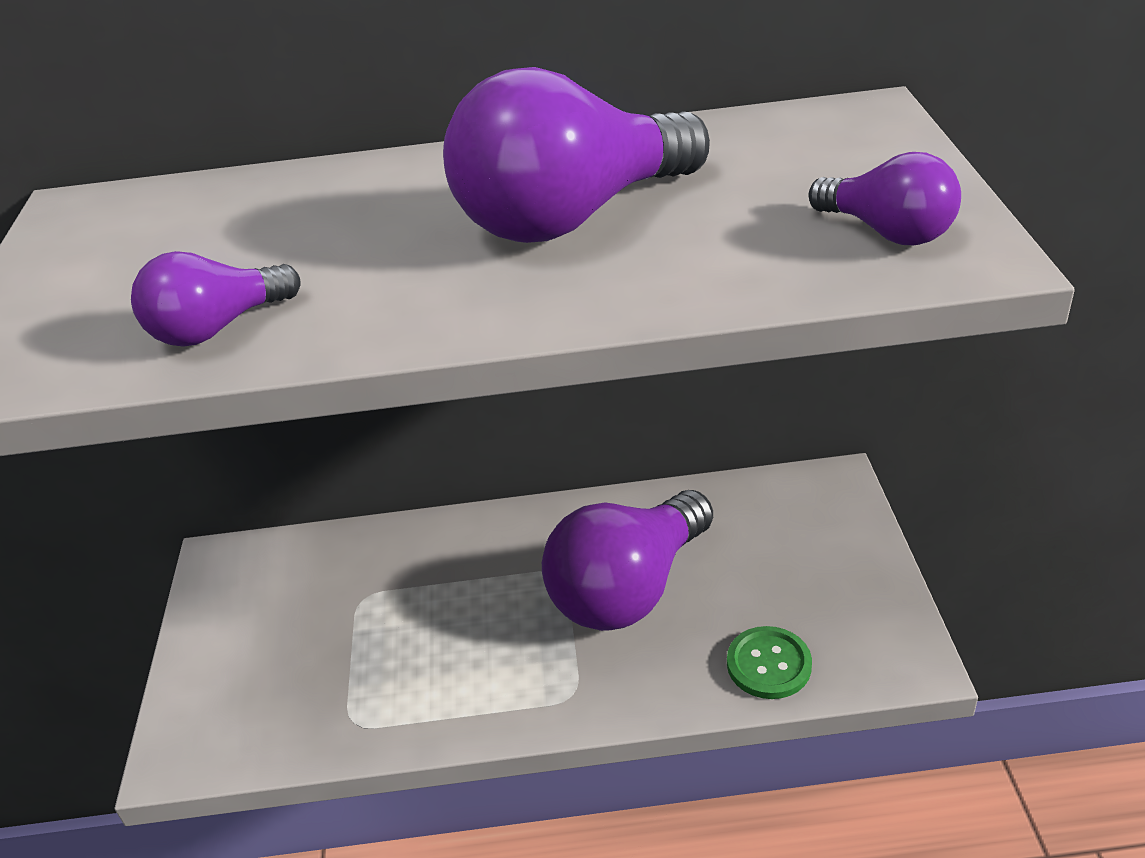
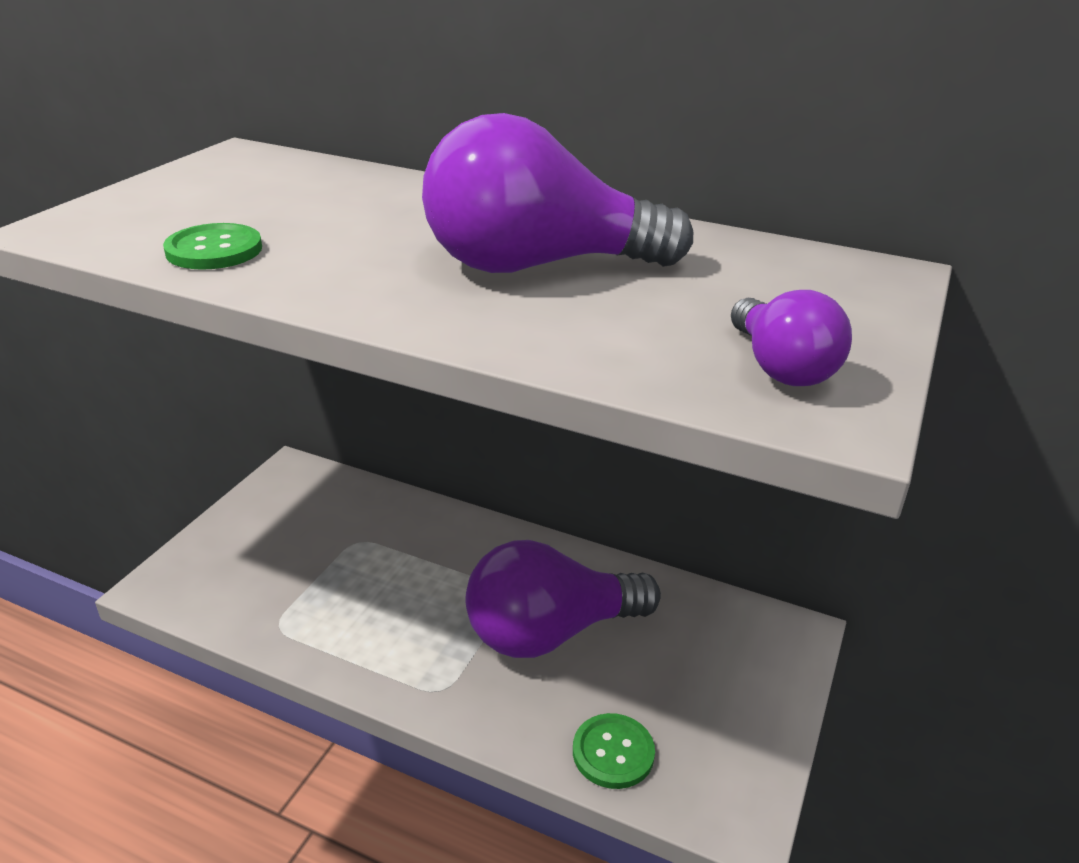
camera: 25 degrees right, 5 degrees down
purple light bulb [131,251,301,347] -> green button [163,223,262,270]

